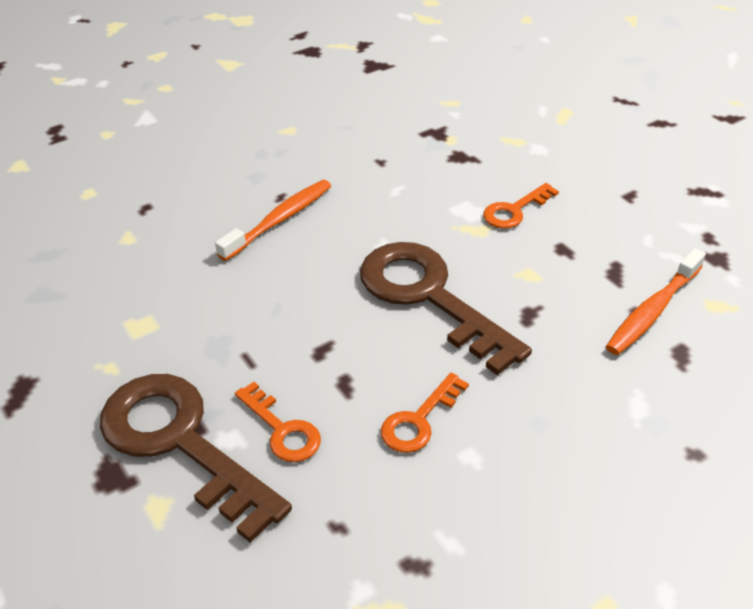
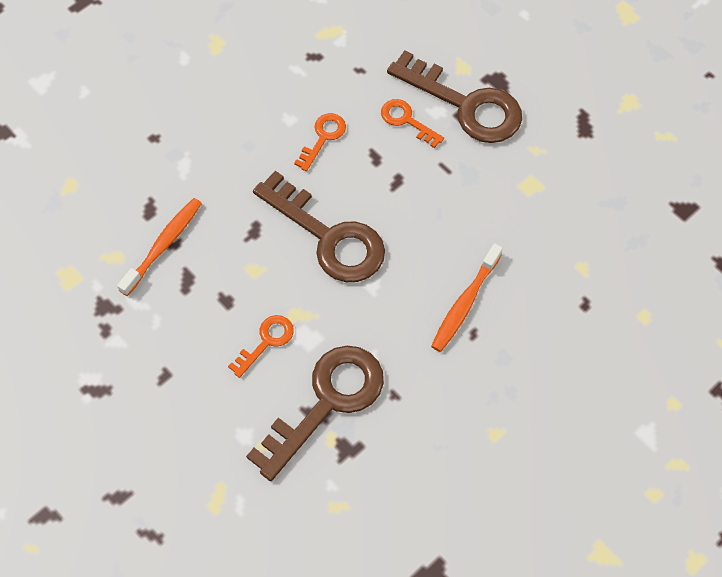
camera: 170 degrees right, 20 degrees up
none -> brown key [246,346,384,481]

